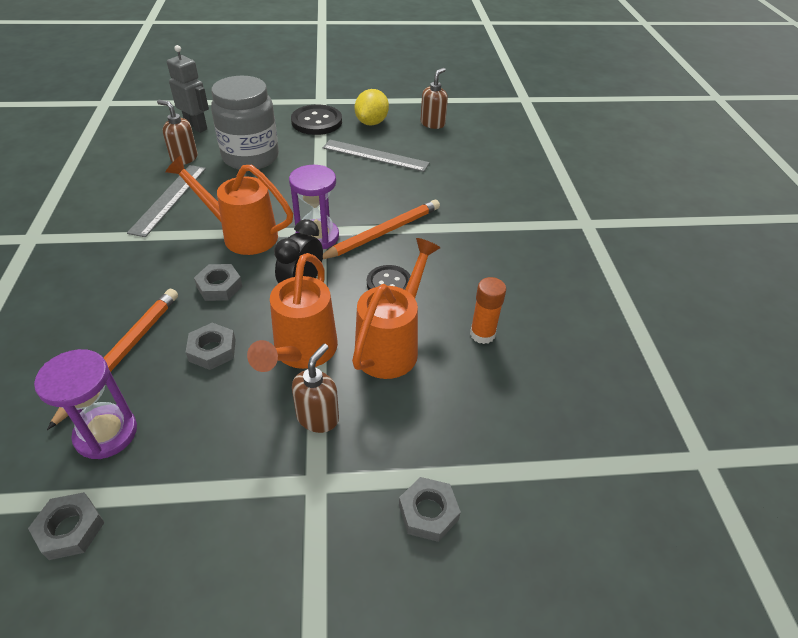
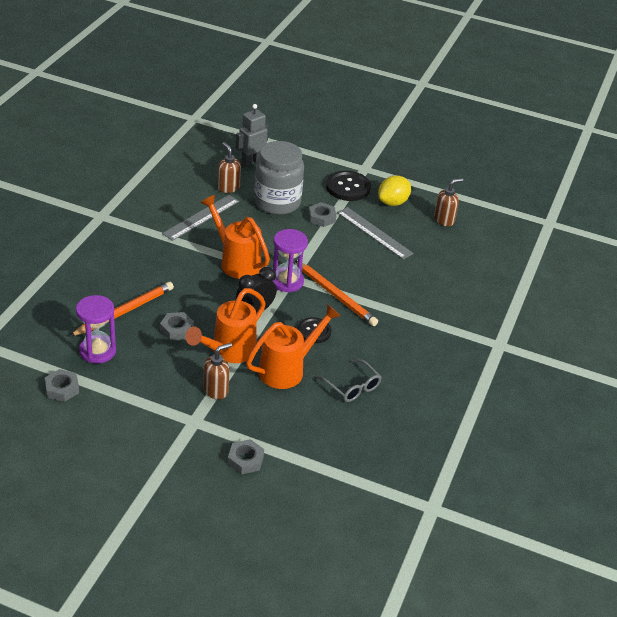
camera: 25 degrees right, 5 degrees down
grey robot [167,45,209,133] -> grey robot turned 105 degrees counterclockwise [236,104,269,167]
grey nut [194,264,242,301] -> grey nut moved to [309,202,336,227]
orange pencil [322,200,440,260] -> orange pencil turned 60 degrees clockwise [295,260,378,326]
orange glue stick [470,277,506,344] -> grey glasses [317,359,382,402]

